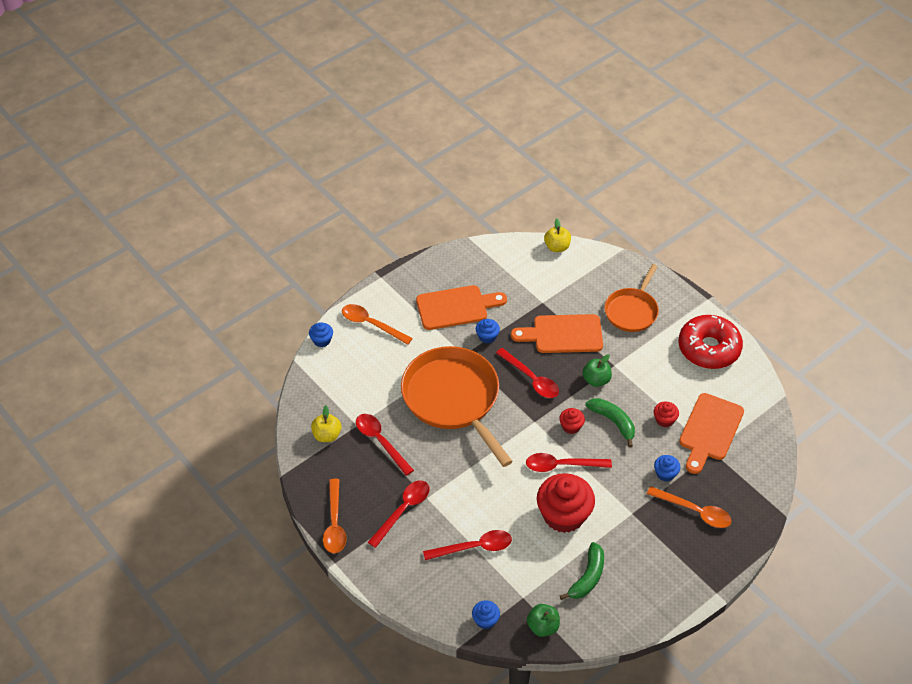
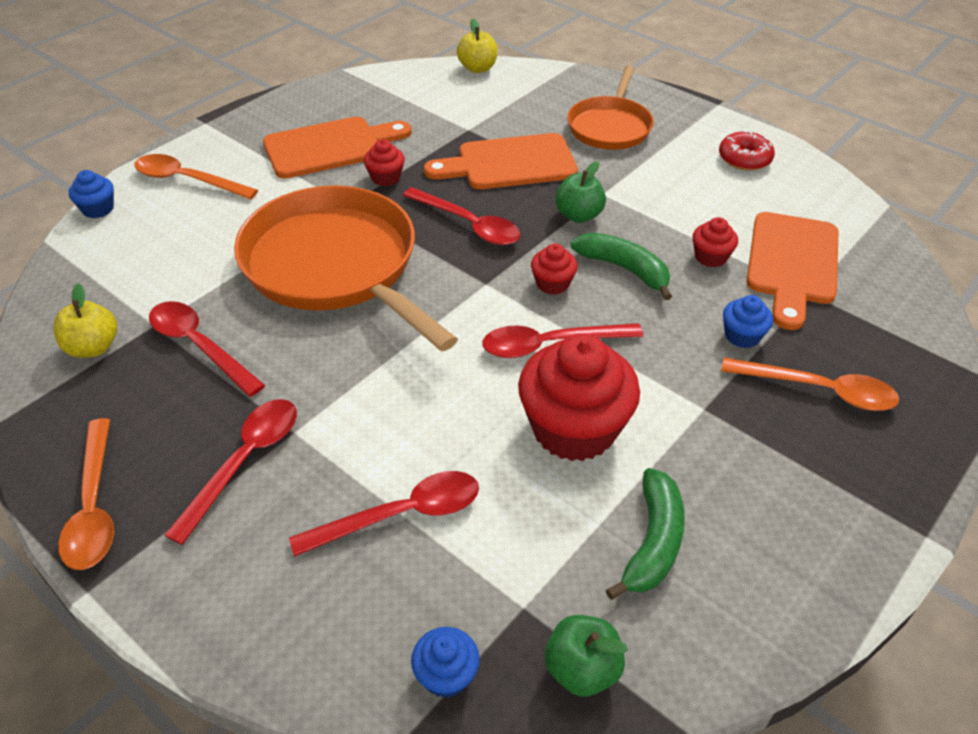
camera: 10 degrees left, 5 degrees down
blue cupcake [476,319,500,344] -> red cupcake [364,140,405,186]
red donut [678,315,743,369] -> red donut [719,131,775,171], size x0.53

